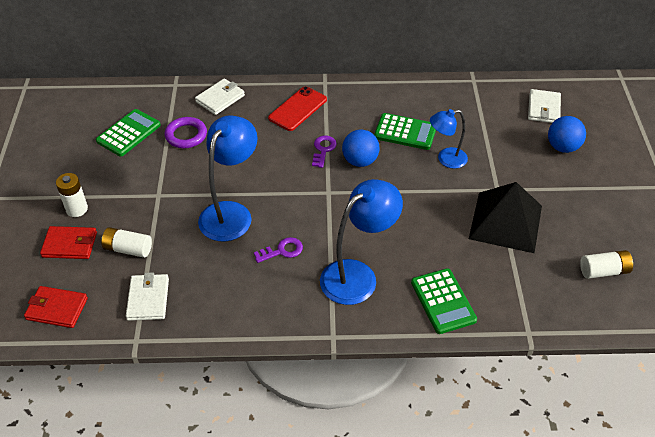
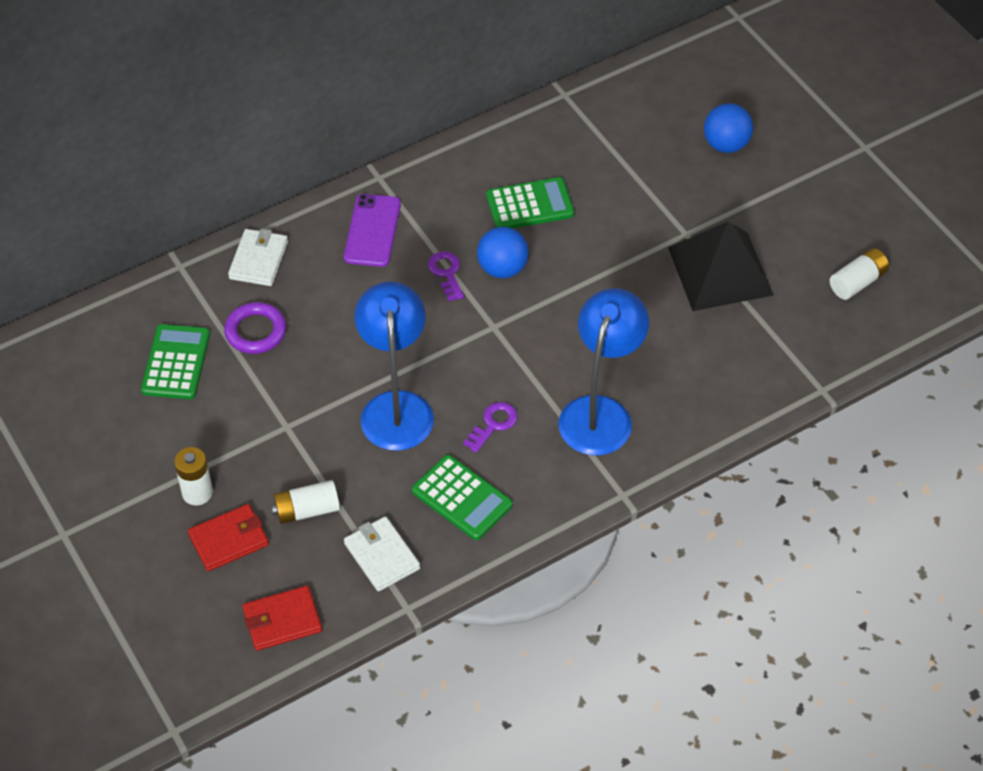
camera: 30 degrees left, 5 degrees up
red phone [268,86,327,131] -> purple phone [344,194,401,267]
green calculator [411,268,477,334] -> green calculator moved to [412,455,513,540]
blue lamp [430,109,468,169] -> none
white wallet [528,89,561,123] -> none

